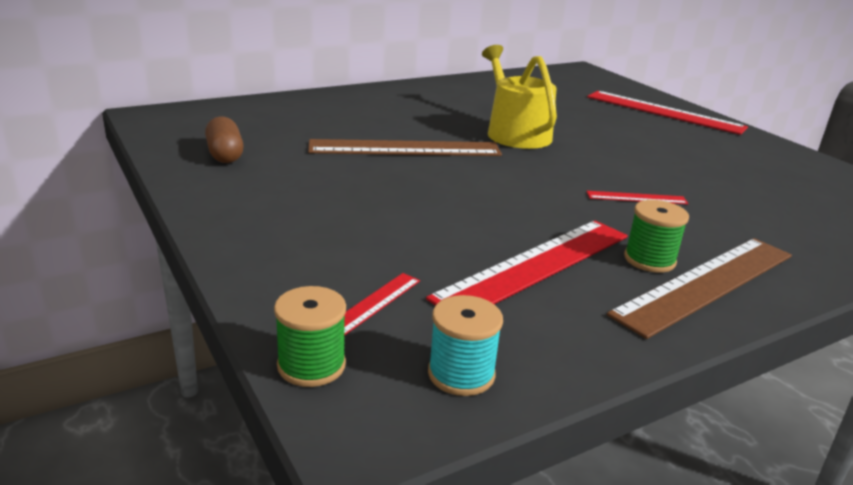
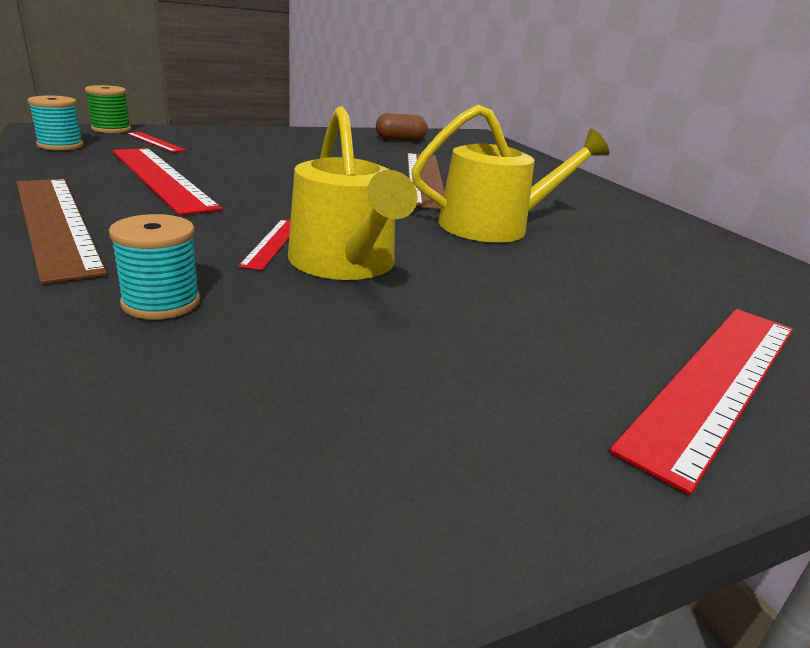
camera: 95 degrees right, 0 degrees up
green spool [624,200,689,273] -> none
none -> turquoise spool [109,214,201,320]
none -> yellow watering can [288,106,417,280]

